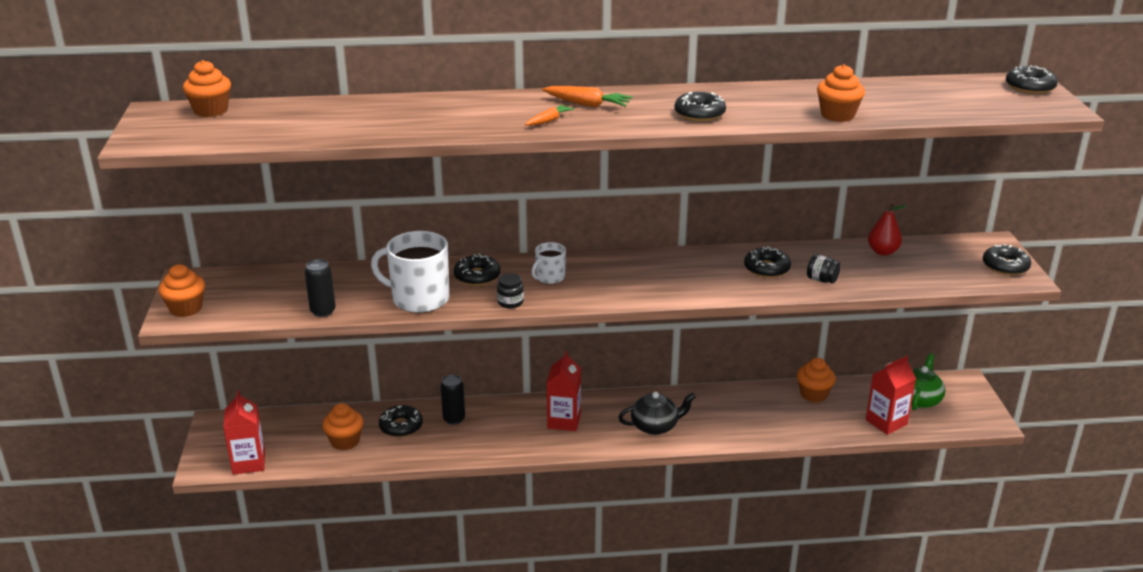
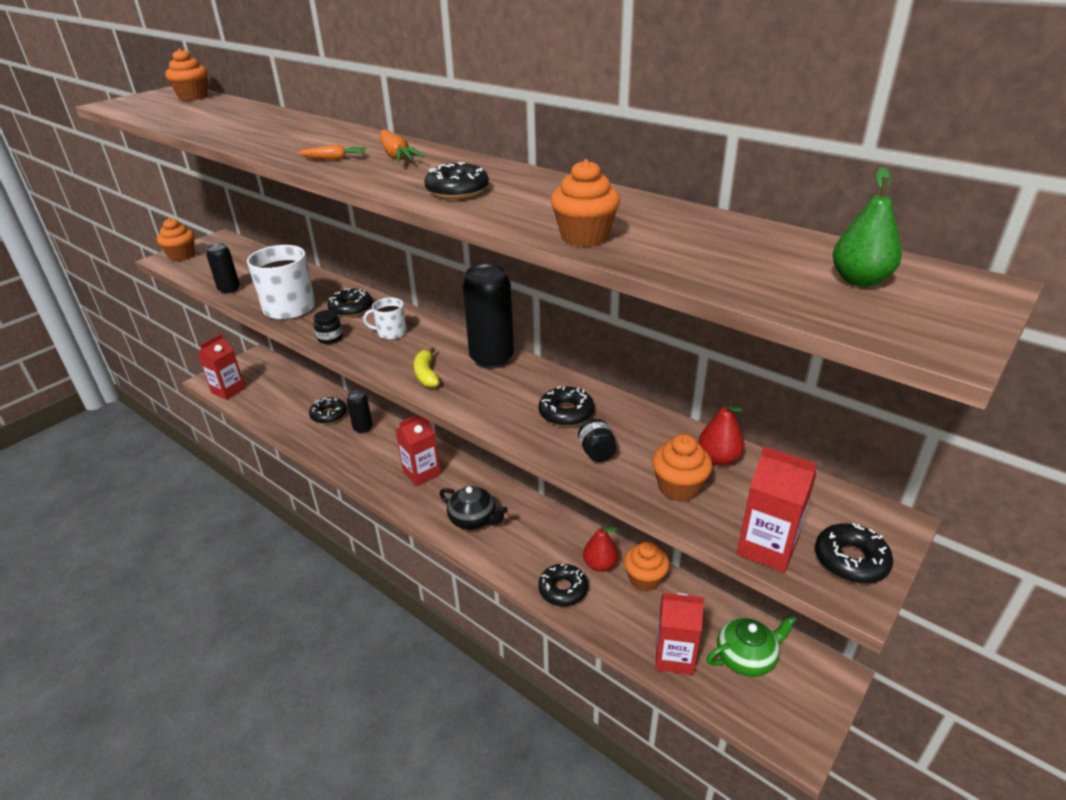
camera: 45 degrees right, 5 degrees up
orange cupcake [322,403,364,450] -> orange cupcake moved to [652,434,713,502]
black donut [1006,65,1057,94] -> black donut moved to [538,564,588,606]
none -> yellow banana [414,347,440,388]
none -> black can [463,263,514,369]
none -> red pear [583,524,618,572]
none -> red carton [737,446,817,573]
none -> green pear [832,167,902,287]

